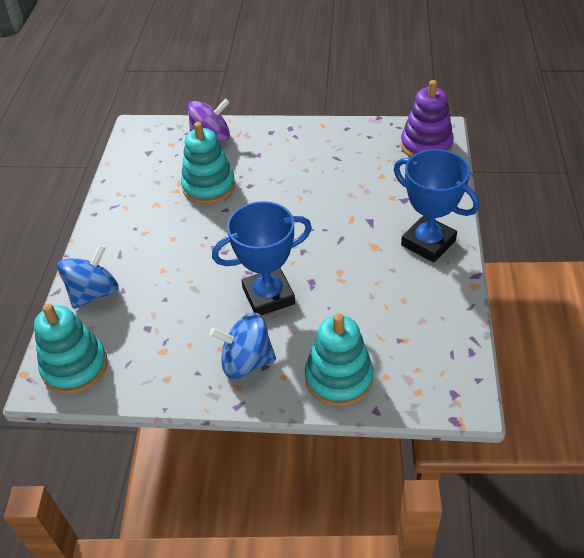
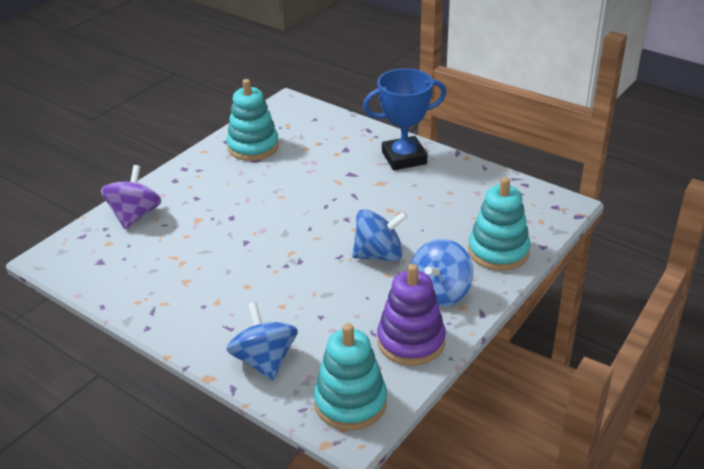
camera: 60 degrees left, 10 degrees down
turquoise stacking toy [181,122,235,204] -> turquoise stacking toy moved to [226,79,279,161]
blue trophy [212,201,312,315] -> blue spinning top [352,209,408,262]
purple stacking toy [401,80,454,157] -> purple stacking toy moved to [377,264,446,365]

